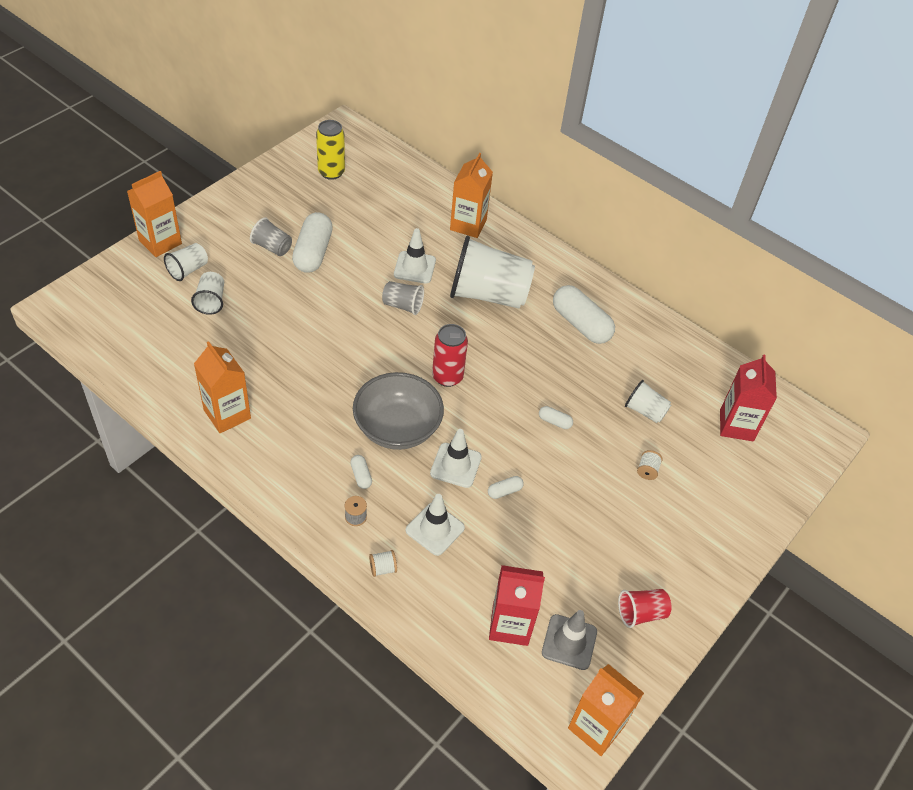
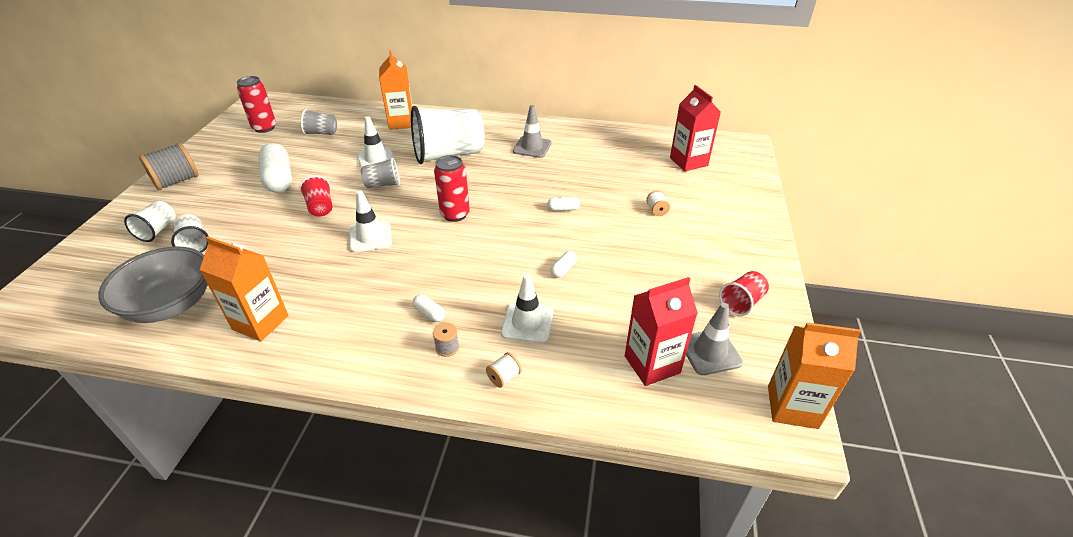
camera: 25 degrees left, 10 degrees down
orange carton [127,171,182,257] -> none
grey cup [250,218,292,256] -> grey cup moved to [301,109,337,135]
yellow can [316,120,345,180] -> red can [237,76,276,133]
grey bowl [353,372,444,450] -> grey bowl moved to [98,246,208,323]
white traffic cone [430,429,482,488] -> white traffic cone moved to [350,190,392,252]
white capsule [553,285,615,344] -> grey traffic cone [513,105,552,158]
white cup [625,380,671,423] -> none
none -> grey spool [139,142,198,190]
none -> red cup [299,175,332,217]

